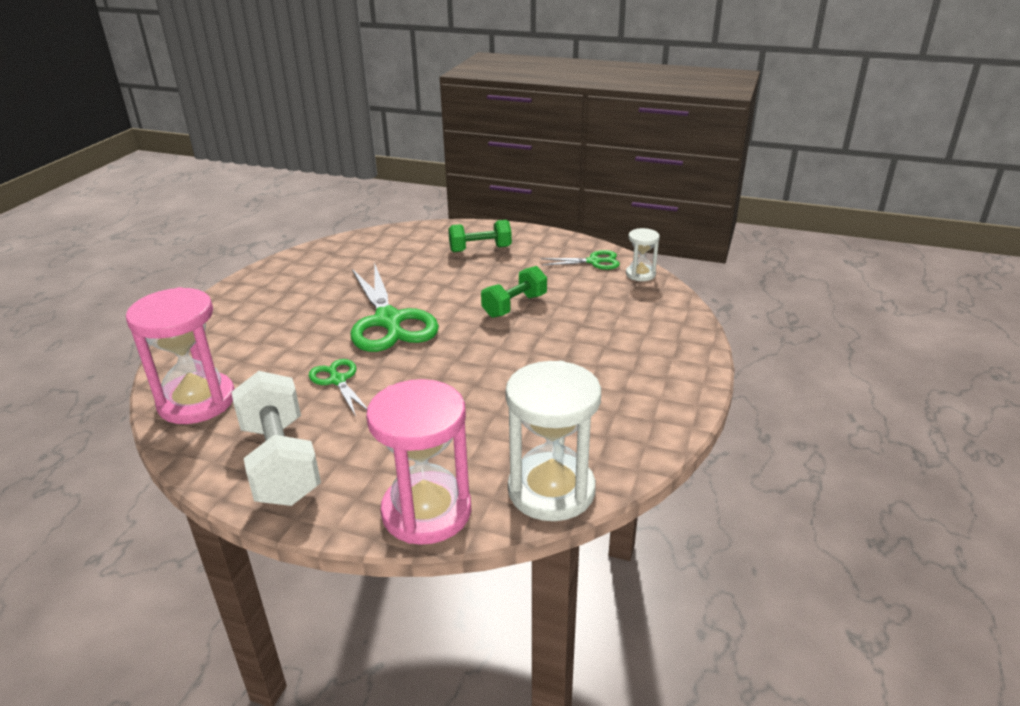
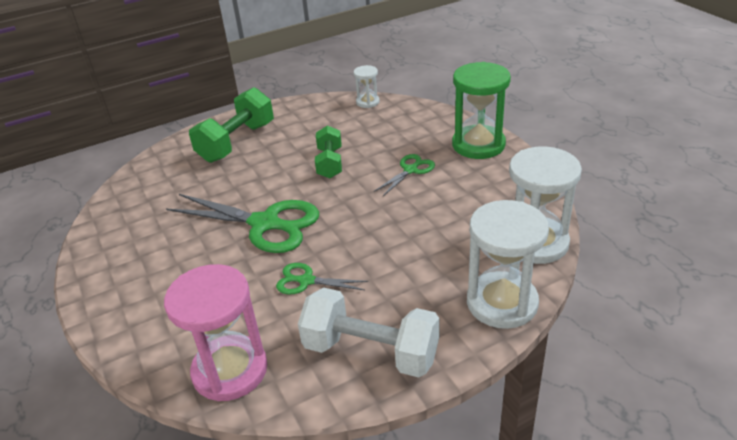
camera: 45 degrees left, 5 degrees up
pink hourglass [366,379,471,545] -> white hourglass [467,200,549,329]
green dumbbell [448,220,512,252] -> green dumbbell [189,87,274,163], size x1.60
green scissors [540,250,620,270] -> green scissors moved to [374,154,435,196]
none -> green hourglass [452,62,511,159]

